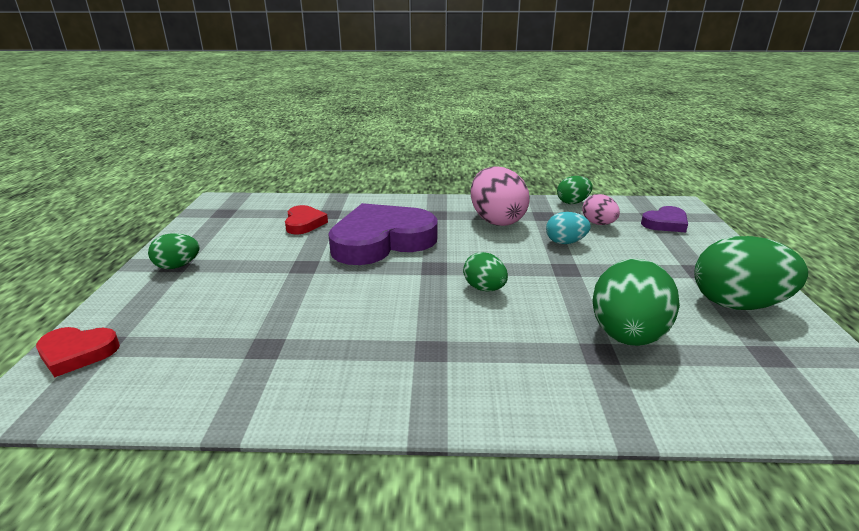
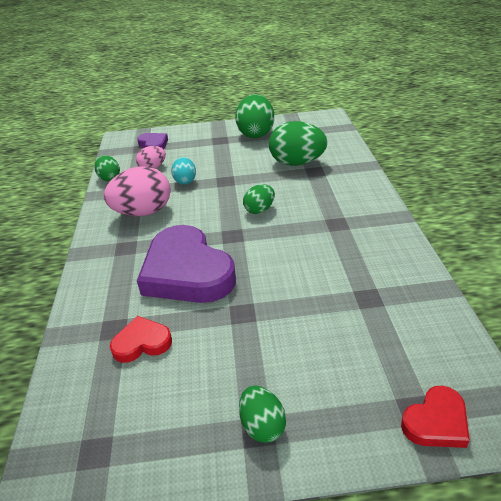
camera: 95 degrees left, 10 degrees up
red heart [36,327,120,377] -> red heart turned 60 degrees clockwise [401,386,470,448]

